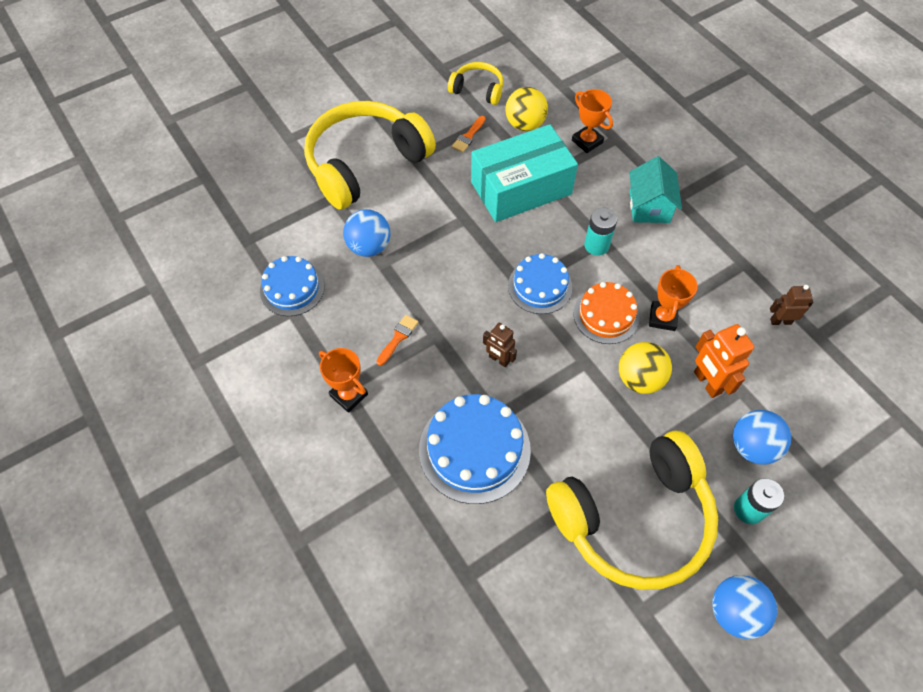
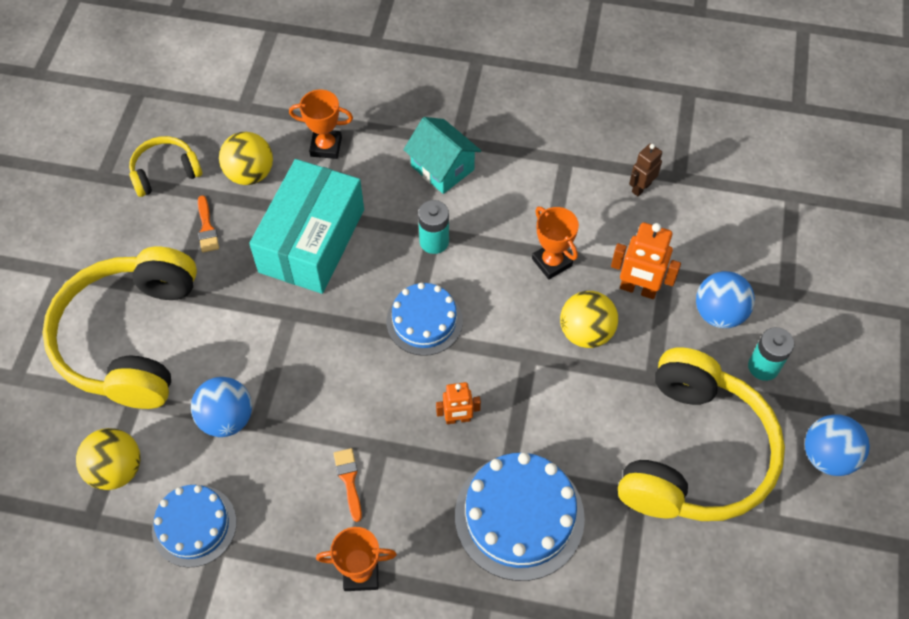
camera: 45 degrees left, 0 degrees up
brown robot [483,323,517,367] -> orange robot [436,382,481,424]
orange cake [574,282,639,344] -> none
none -> yellow ball [76,428,141,490]

